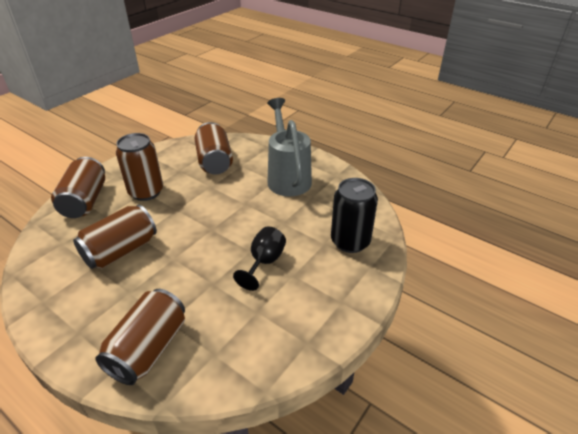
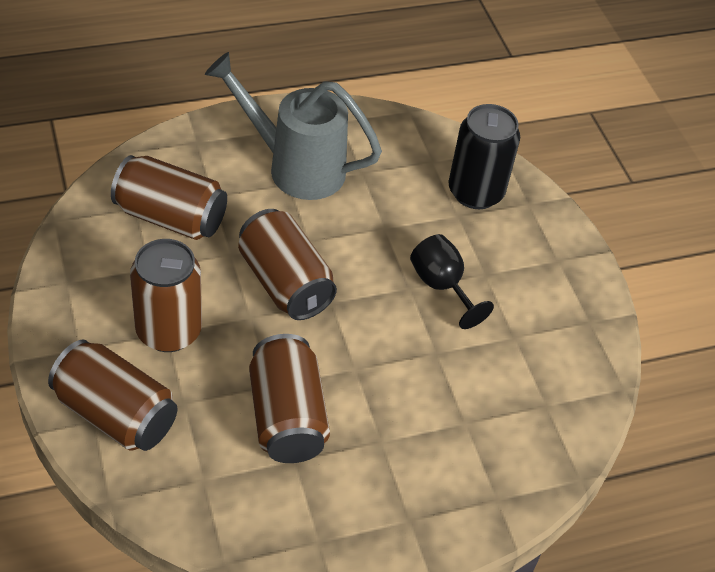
camera: 60 degrees left, 10 degrees up
brown can [95,289,185,385] -> brown can moved to [238,209,337,320]

